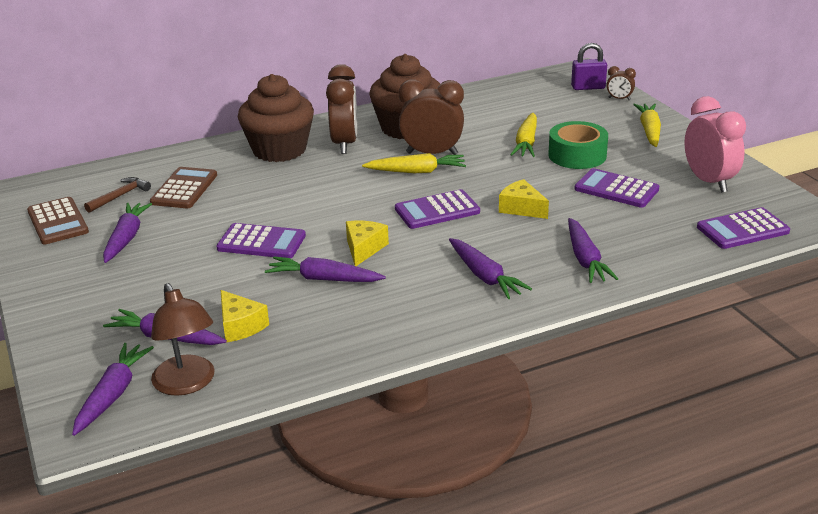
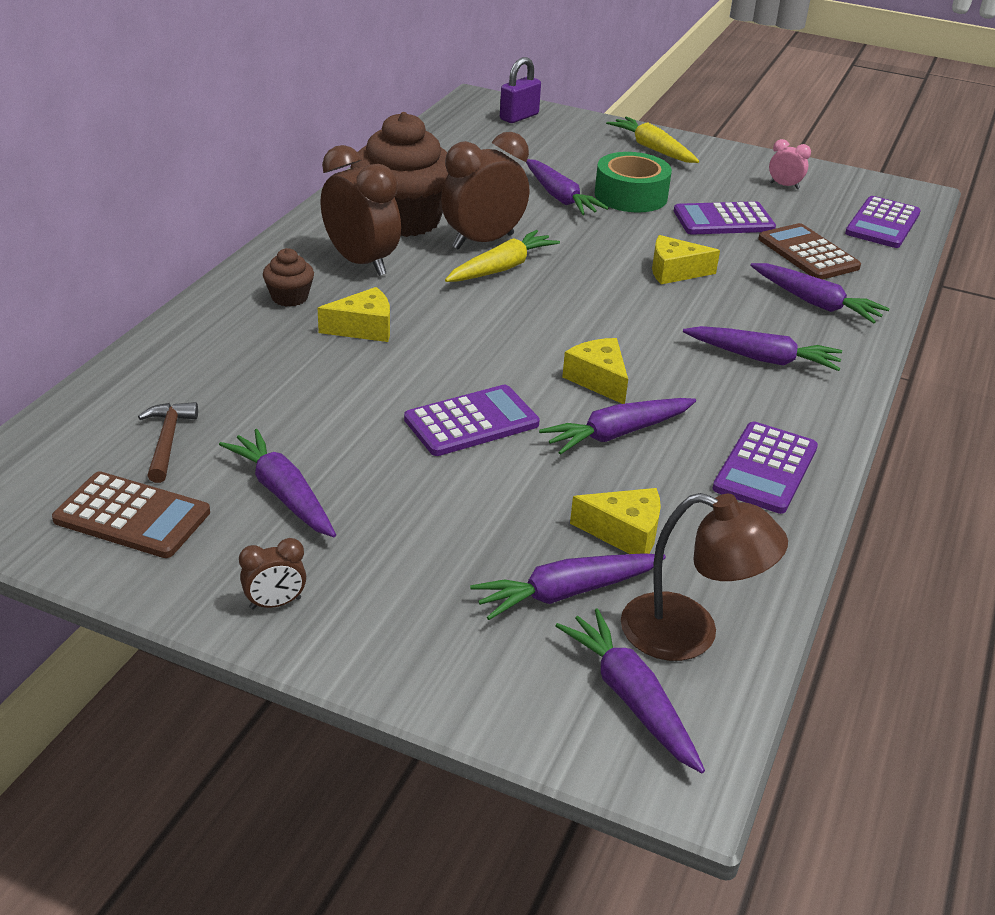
camera: 45 degrees left, 5 degrees up
brown calculator [150,167,217,208] -> brown calculator moved to [758,223,861,279]
brown cupcake [238,74,314,162] -> brown cupcake [263,248,314,307], size x0.44
purple calculator [395,189,480,229] -> purple calculator moved to [712,421,818,514]
yellow carrot [510,112,537,157] -> purple carrot [526,159,609,215]
brown clock [607,66,636,100] -> brown clock moved to [239,538,306,609]
pink clock [684,96,746,193] -> pink clock [769,139,811,189], size x0.47
none -> yellow cheese [318,287,390,342]

